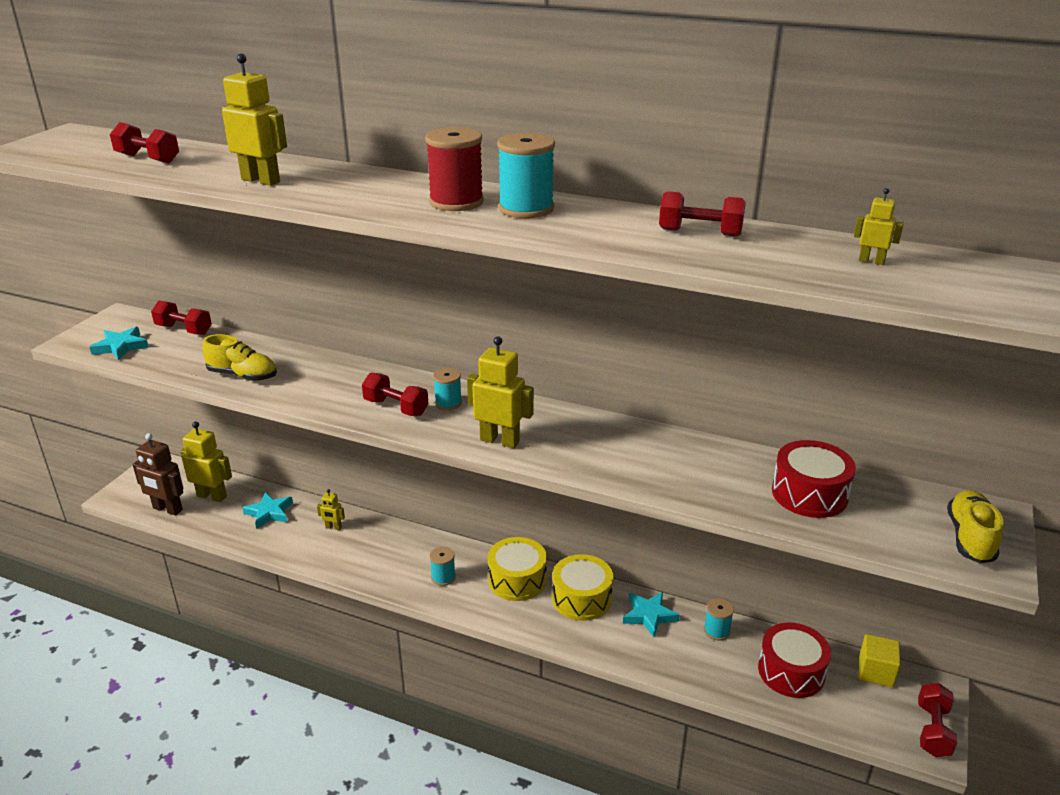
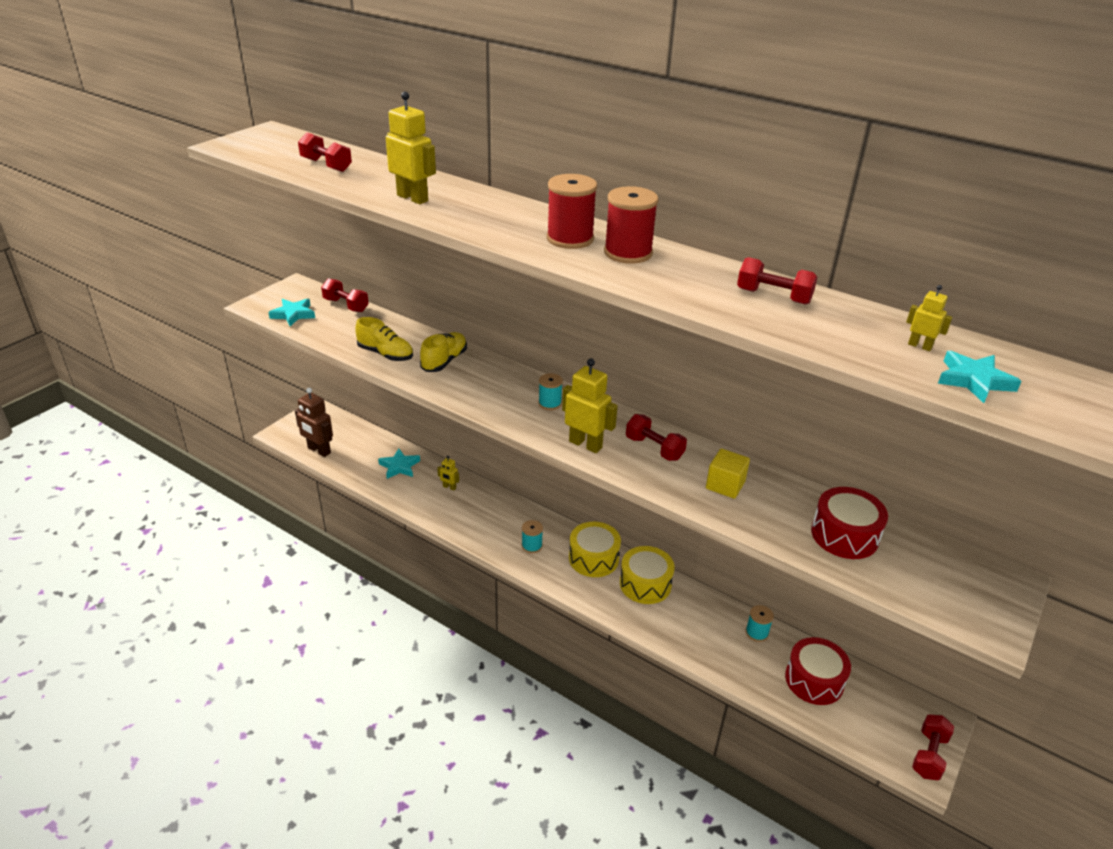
camera: 10 degrees right, 5 degrees up
yellow robot [180,421,232,502] -> none
red dumbbell [362,373,429,416] -> red dumbbell moved to [626,414,687,461]
turquoise spool [497,133,555,218] -> red spool [604,186,659,264]
turquoise star [623,592,679,637] -> turquoise star moved to [938,351,1021,403]
yellow cube [859,634,901,687] -> yellow cube moved to [706,449,750,499]
yellow shoe [947,490,1003,564] -> yellow shoe moved to [420,332,467,372]

